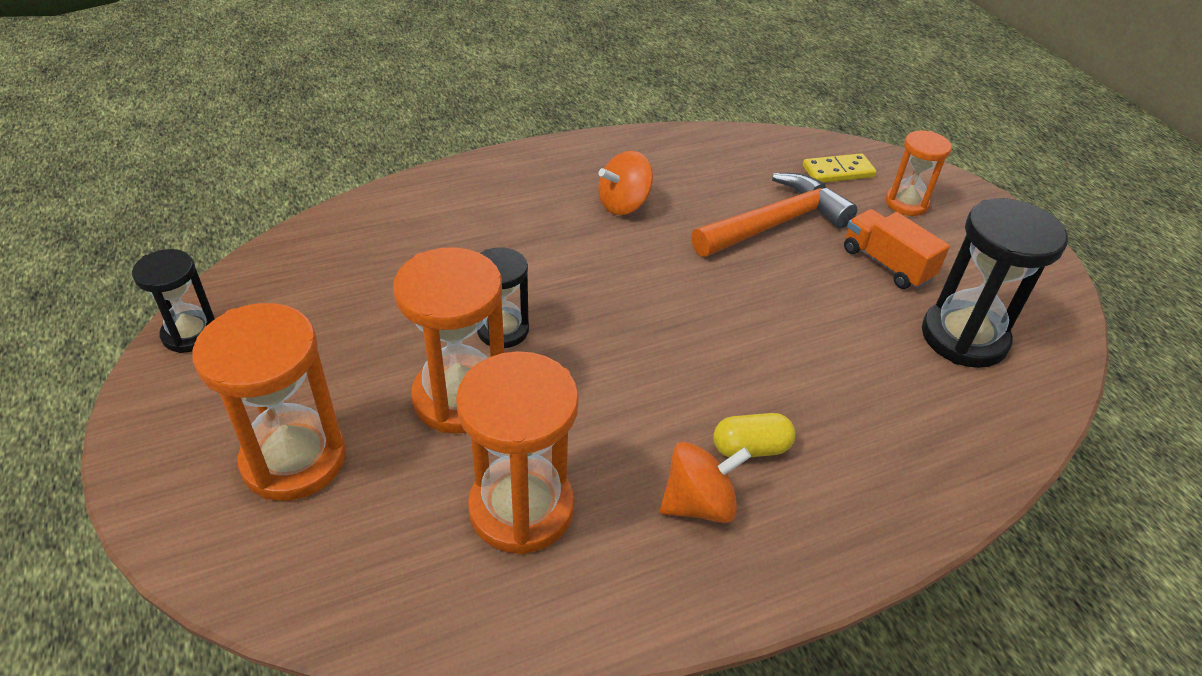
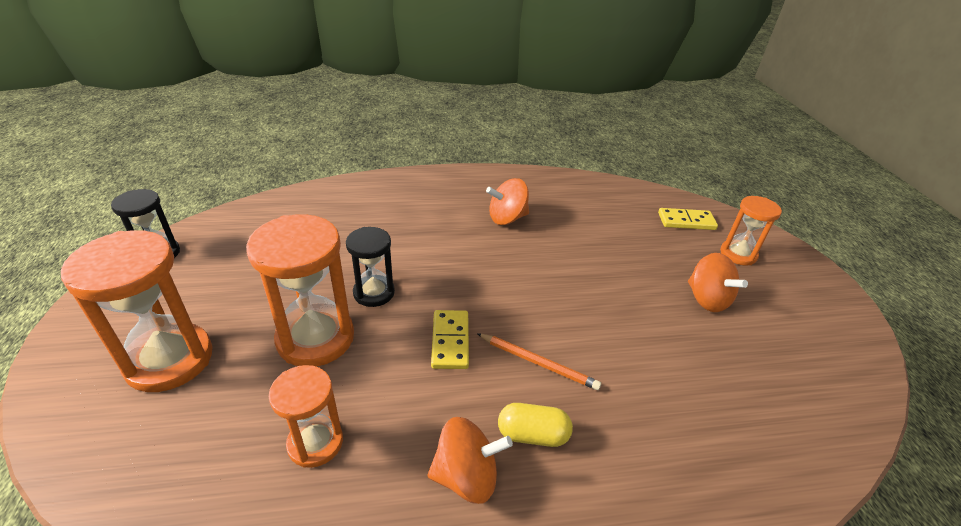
camera: 15 degrees right, 5 degrees down
orange hourglass [456,351,579,554] -> orange hourglass [269,365,343,468], size x0.60
orange hammer [691,173,857,257] -> none
orange truck [844,209,950,289] -> orange spinning top [688,253,748,312]
black hourglass [922,198,1068,368] -> none
none -> yellow domino [431,310,469,369]
none -> orange pencil [477,333,601,390]

